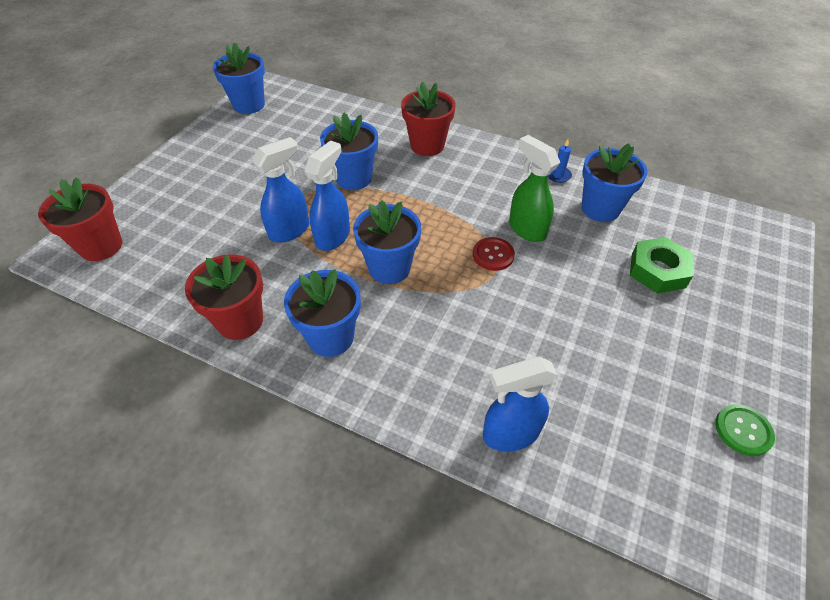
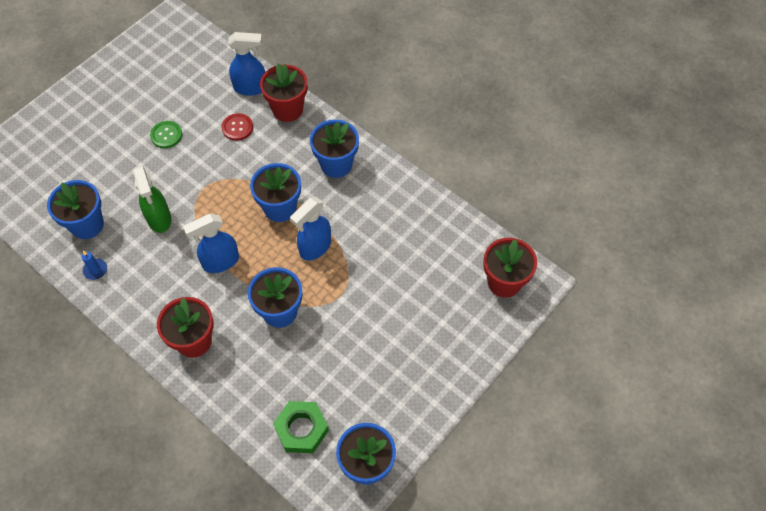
camera: 165 degrees left, 10 degrees up
red flower pot [185,254,263,340] -> red flower pot moved to [260,63,308,122]
blue spray bottle [252,137,309,242] -> blue spray bottle moved to [183,214,239,273]
red button [473,237,515,271] -> red button moved to [222,113,253,141]
green nut [630,237,693,293] -> green nut moved to [273,401,329,453]
green button [715,404,775,456] -> green button moved to [150,121,182,148]

